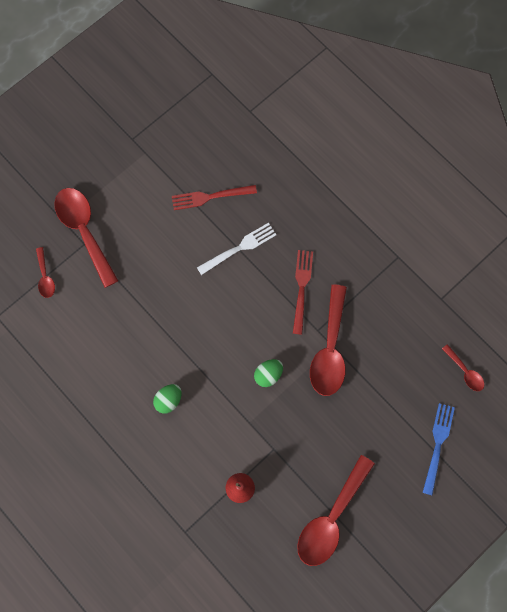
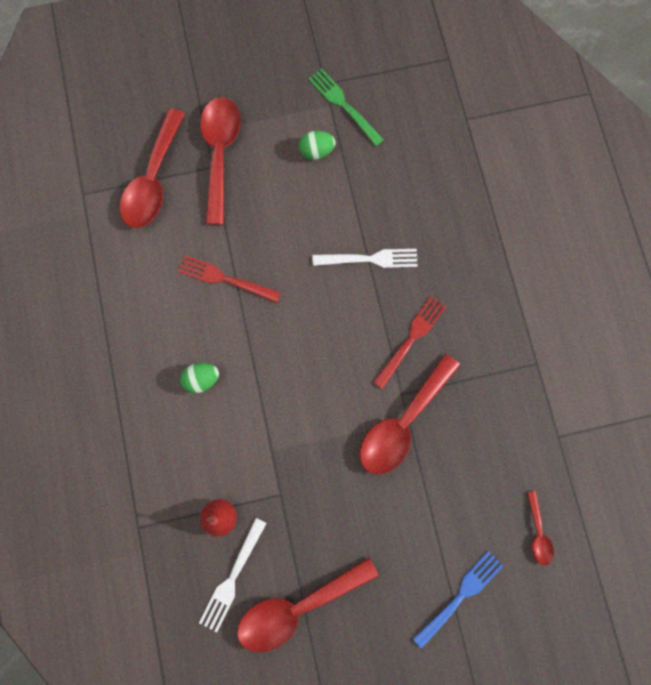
camera: 30 degrees right, 5 degrees up
red spoon [36,247,55,298] -> red spoon [120,108,185,228], size x2.06
red fork [172,185,257,210] -> red fork moved to [178,255,281,303]
green egg [254,359,283,387] -> green egg moved to [299,131,335,160]
none -> white fork [199,518,267,632]
none -> green fork [308,68,384,146]

